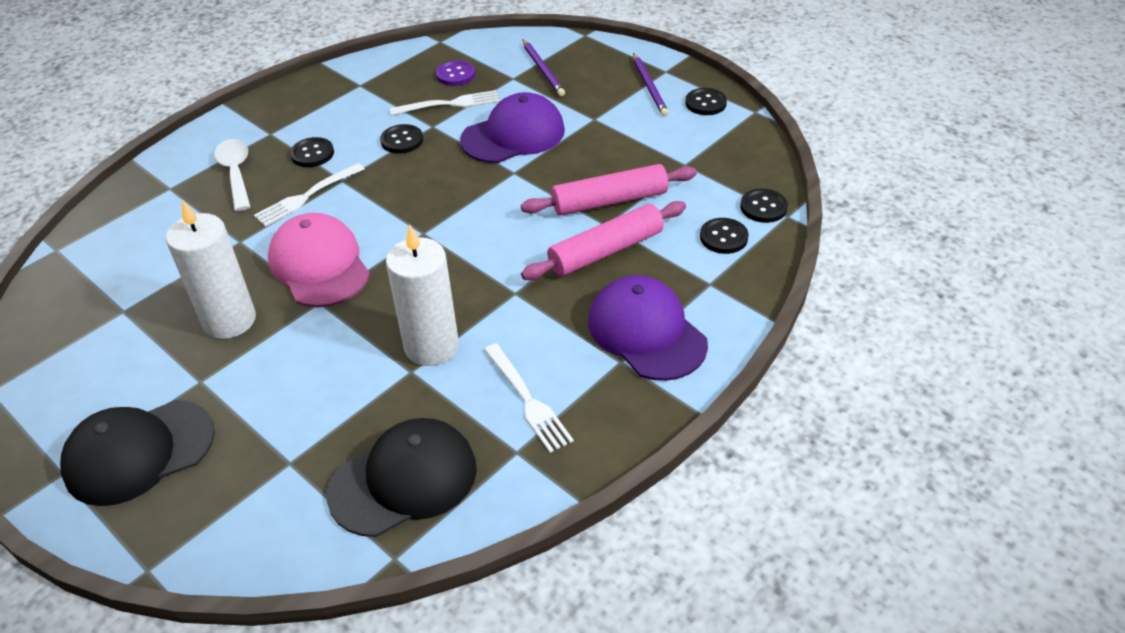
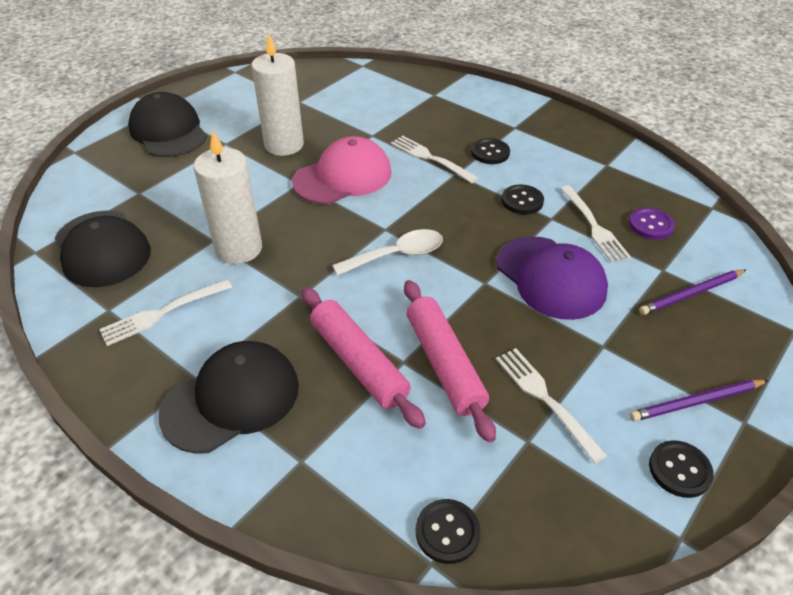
camera: 85 degrees right, 0 degrees up
white spoon [214,139,251,211] -> white spoon moved to [332,229,443,276]
purple cap [588,275,708,381] -> black cap [159,341,299,454]
black button [700,218,749,254] -> none
none -> white fork [496,348,607,464]

